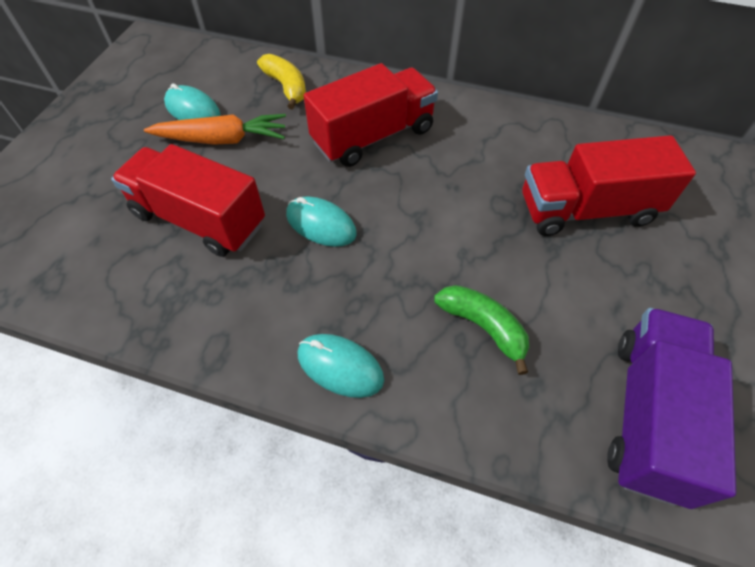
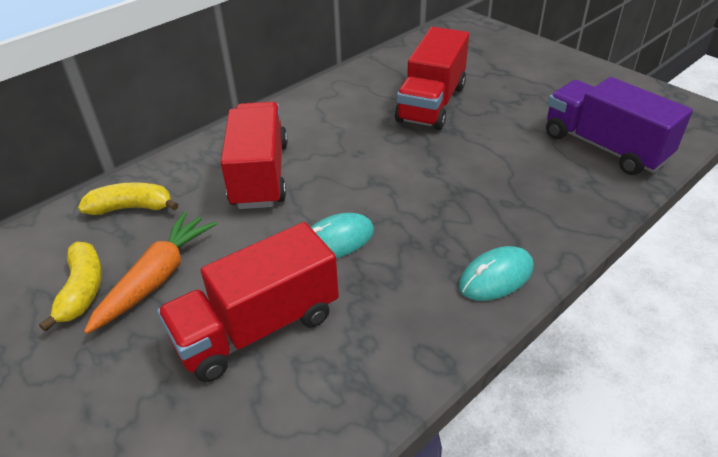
camera: 60 degrees left, 15 degrees down
turquoise mouse [164,83,221,120] -> yellow banana [39,242,102,332]
green banana [434,285,529,375] -> none

